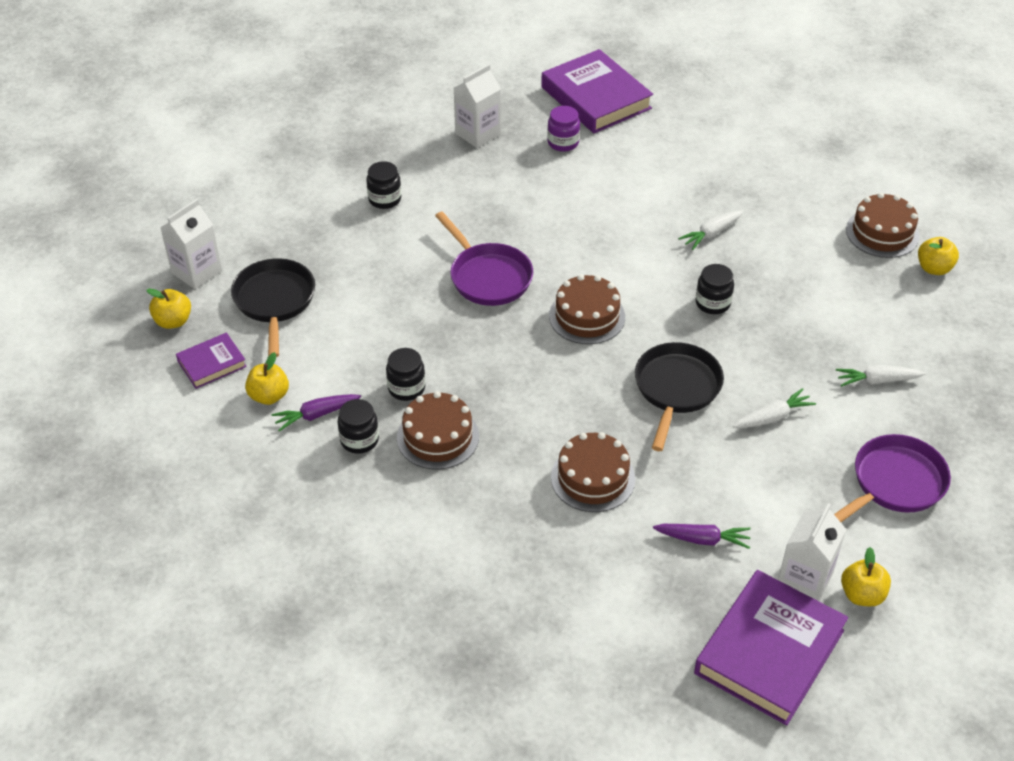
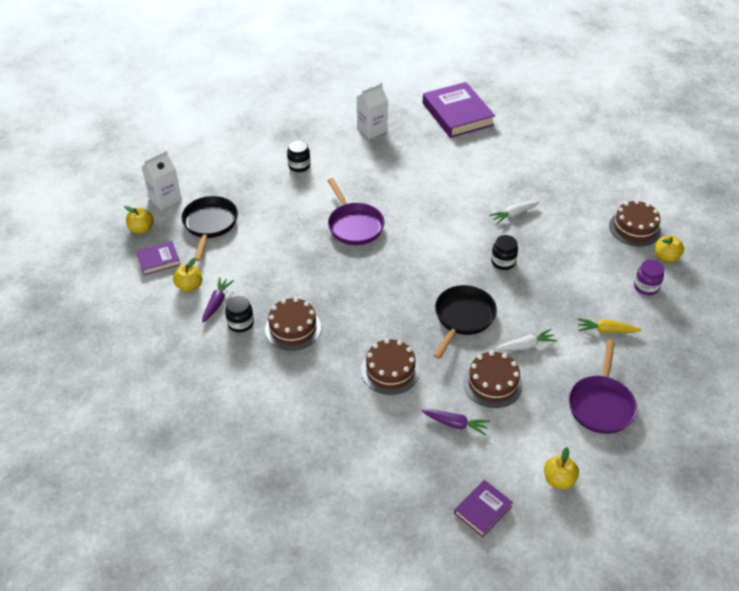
camera: 10 degrees right, 0 degrees up
purple carrot [272,394,361,432] -> purple carrot turned 120 degrees clockwise [202,277,234,323]
black jar [386,348,425,401] -> none
purple jar [547,106,580,152] -> purple jar moved to [634,260,664,295]
brown cake [549,274,625,344] -> brown cake moved to [463,351,523,408]
purple book [694,570,848,725] -> purple book [454,480,513,537], size x0.51
white carton [778,503,846,601] -> none
purple pan [834,434,951,522] -> purple pan turned 135 degrees clockwise [569,339,637,434]
white carrot [836,365,926,387] -> yellow carrot [577,318,641,333]

